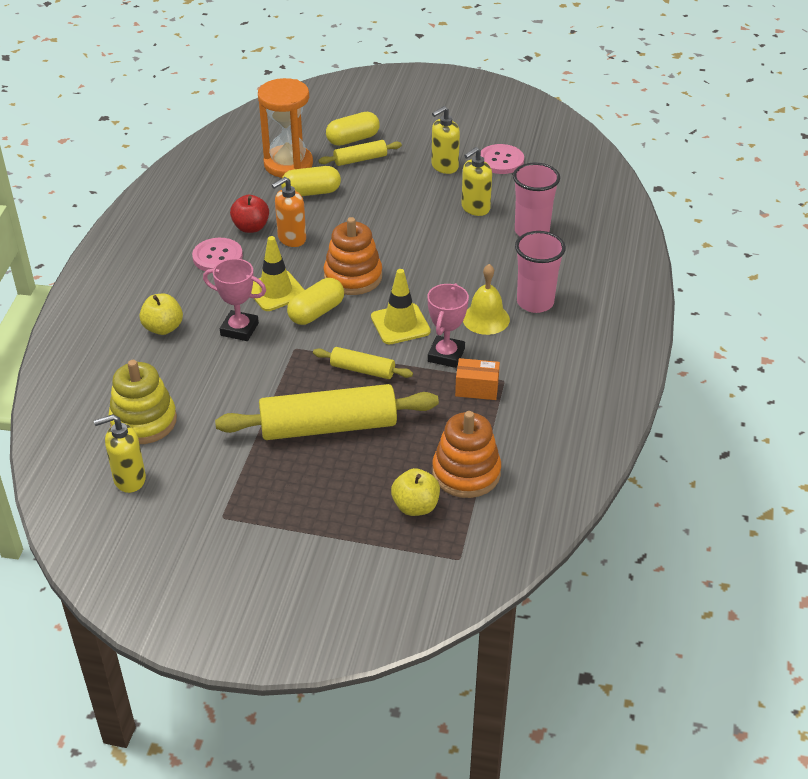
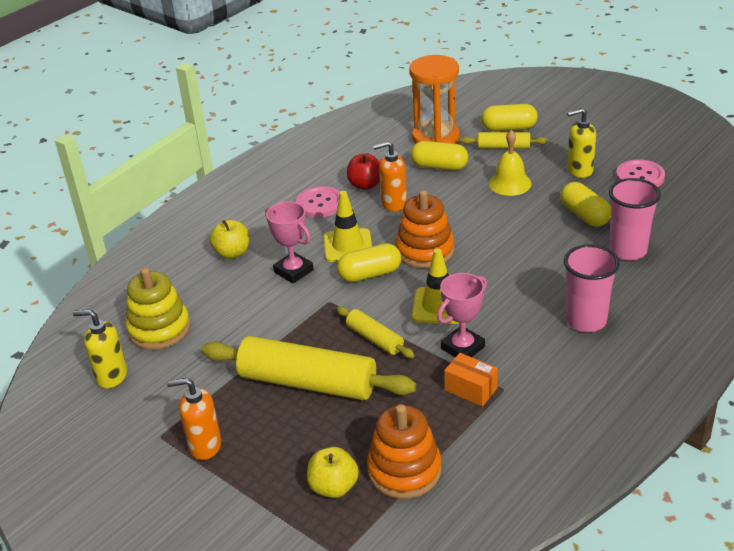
camera: 30 degrees right, 5 degrees down
yellow soap dispenser [461,147,492,216] -> yellow capsule [560,182,611,227]
yellow bell [463,264,510,335] -> yellow bell moved to [489,130,532,196]
none -> orange soap dispenser [167,378,221,460]

